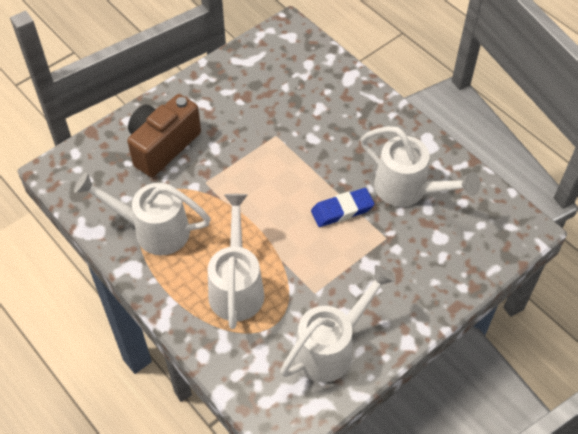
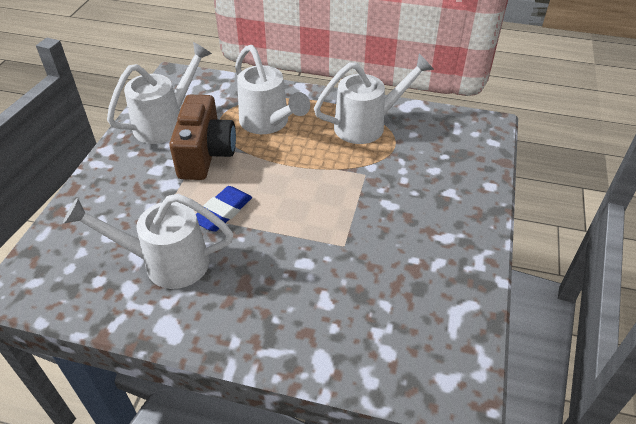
camera: 145 degrees right, 10 degrees down
brown camera [127,94,201,177] -> brown camera moved to [169,95,236,180]
white watering can [280,265,396,383] -> white watering can turned 150 degrees counterclockwise [107,42,212,144]

